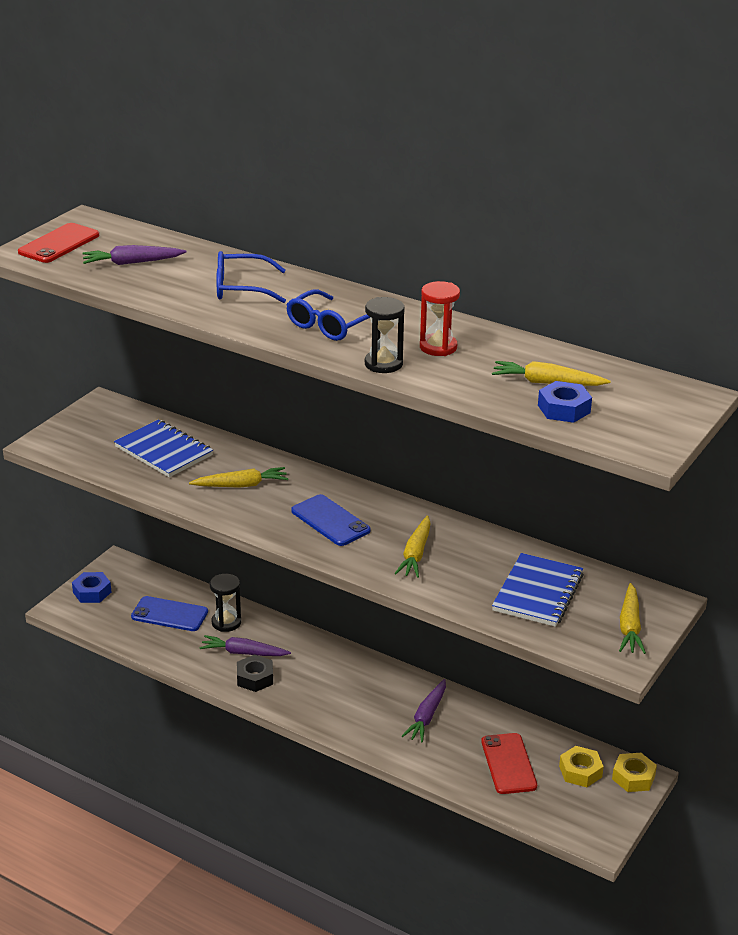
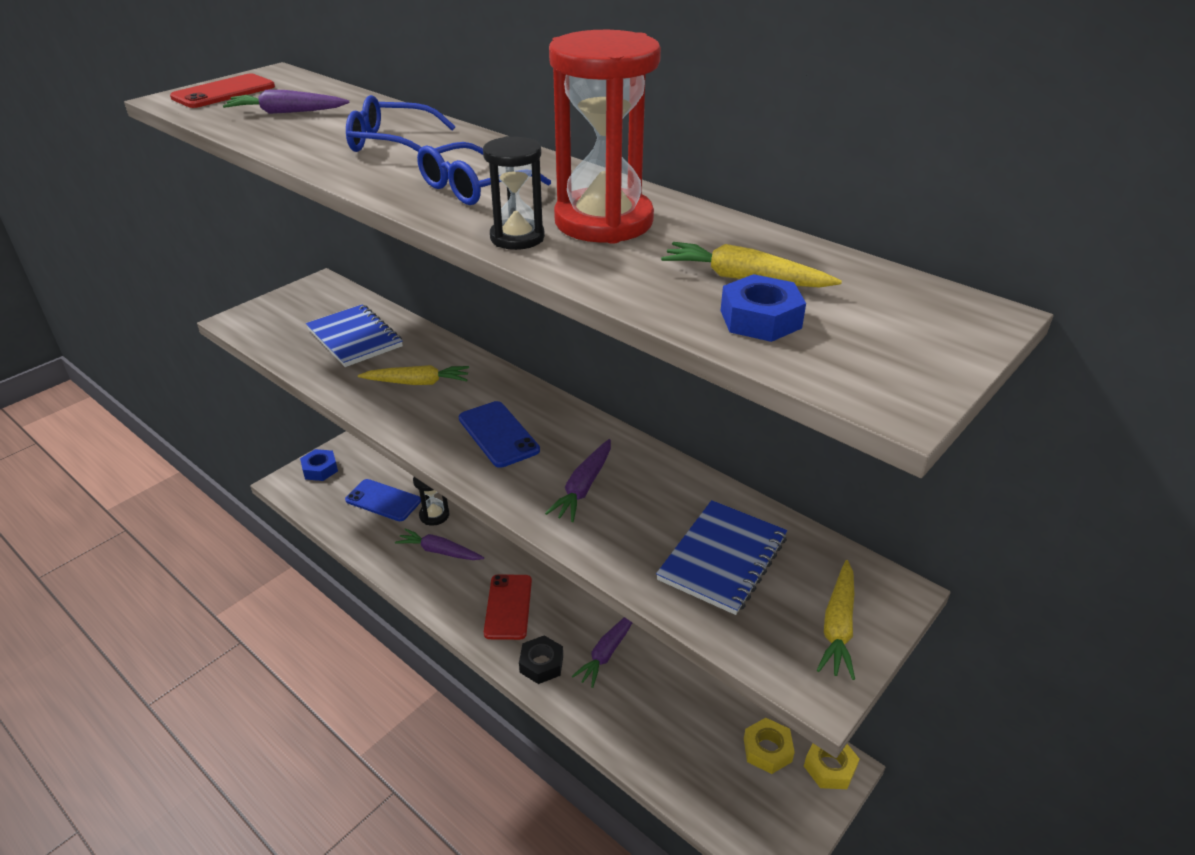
camera: 10 degrees right, 5 degrees up
black nut [237,654,273,692] -> black nut moved to [519,635,563,684]
yellow carrot [394,516,431,578] -> purple carrot [545,439,611,522]
red hourglass [420,281,460,356] -> red hourglass [549,30,661,244], size x1.87
red phone [481,733,537,794] -> red phone moved to [484,574,532,640]

